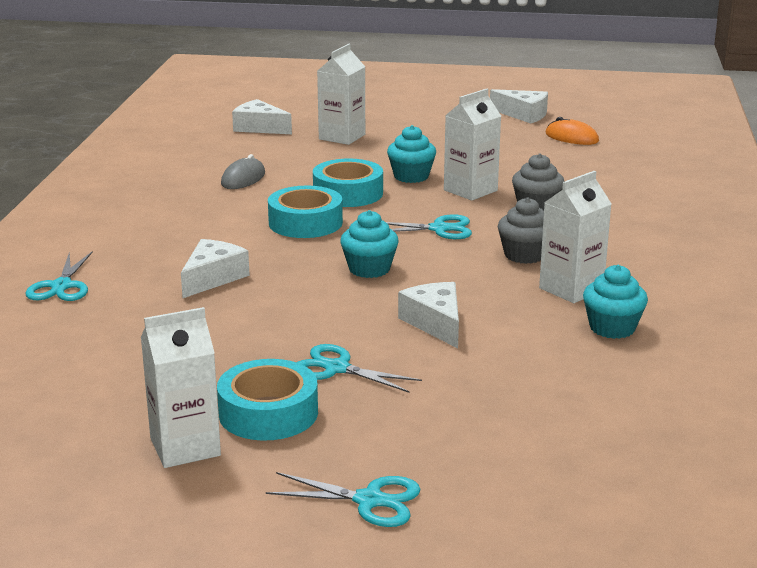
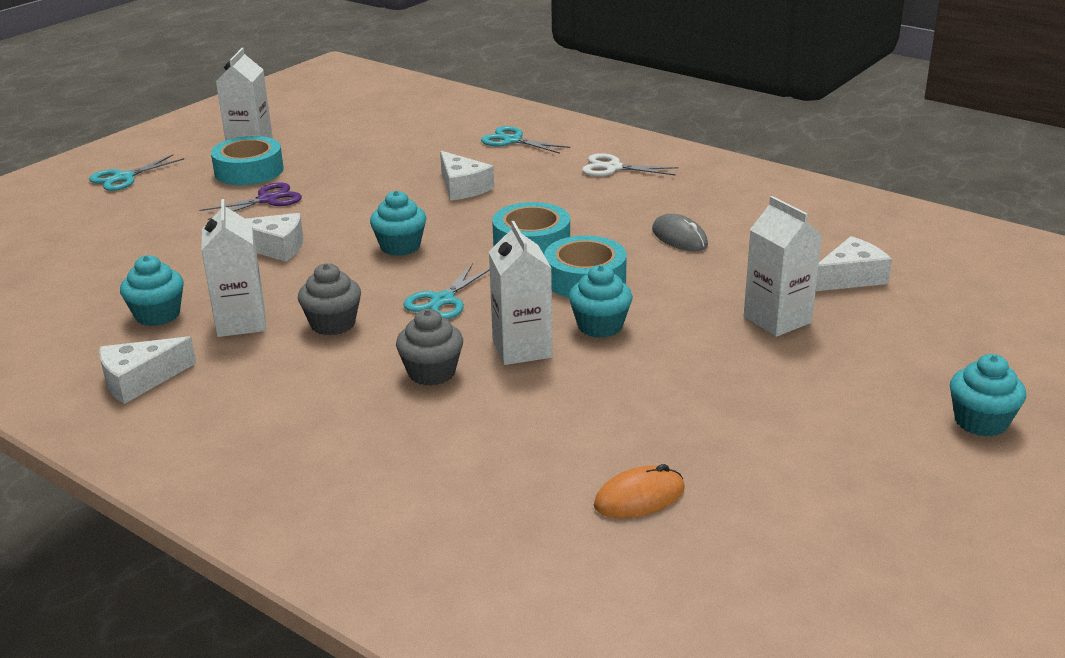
camera: 120 degrees right, 5 degrees up
turquoise scissors [297,344,422,393] -> purple scissors [199,182,302,220]
white cheese [490,89,548,124] -> white cheese moved to [99,336,196,404]
none -> white scissors [582,153,679,176]
none -> turquoise cupcake [950,354,1026,437]

